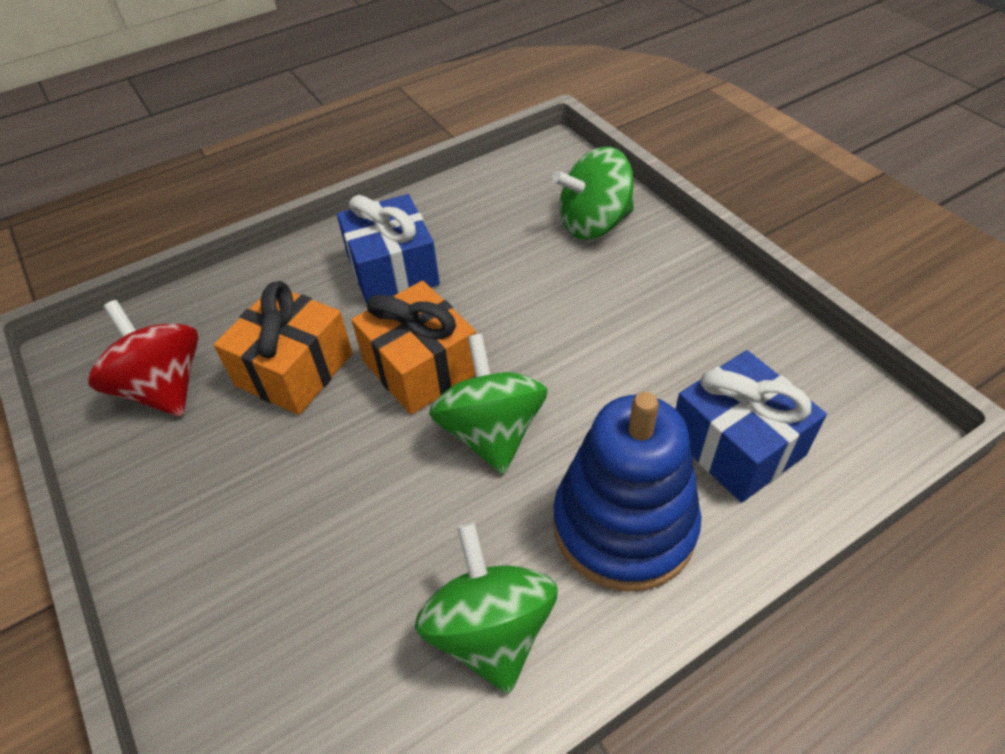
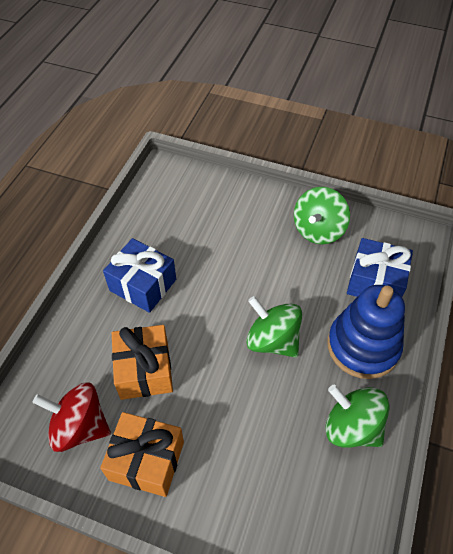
camera: 40 degrees left, 5 degrees up
orange gift [351,281,476,415] -> orange gift moved to [100,412,184,497]
green spinning top [552,147,634,240] -> green spinning top moved to [294,187,350,244]

